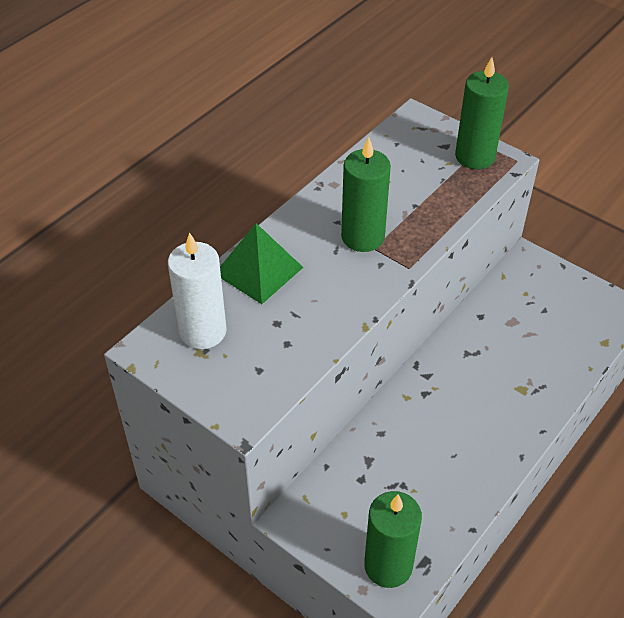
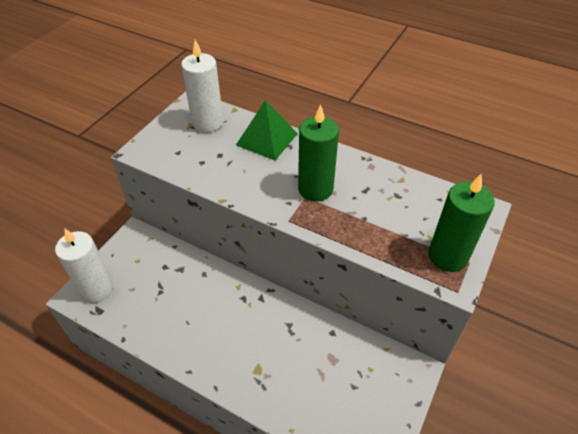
camera: 80 degrees right, 0 degrees up
green candle [364,491,422,588] -> white candle [55,229,114,303]

